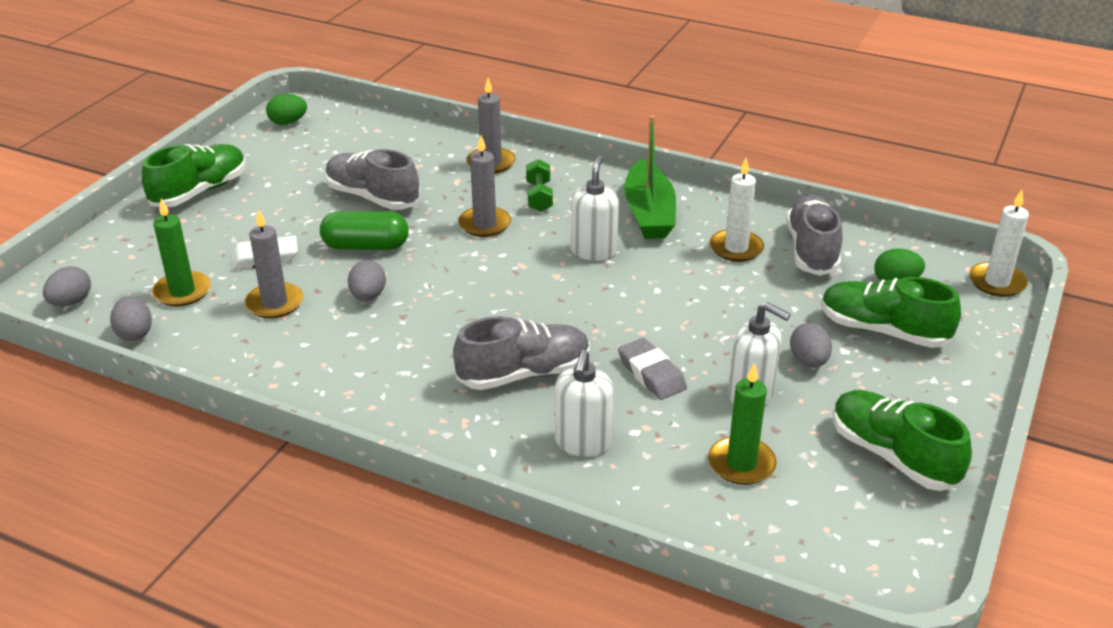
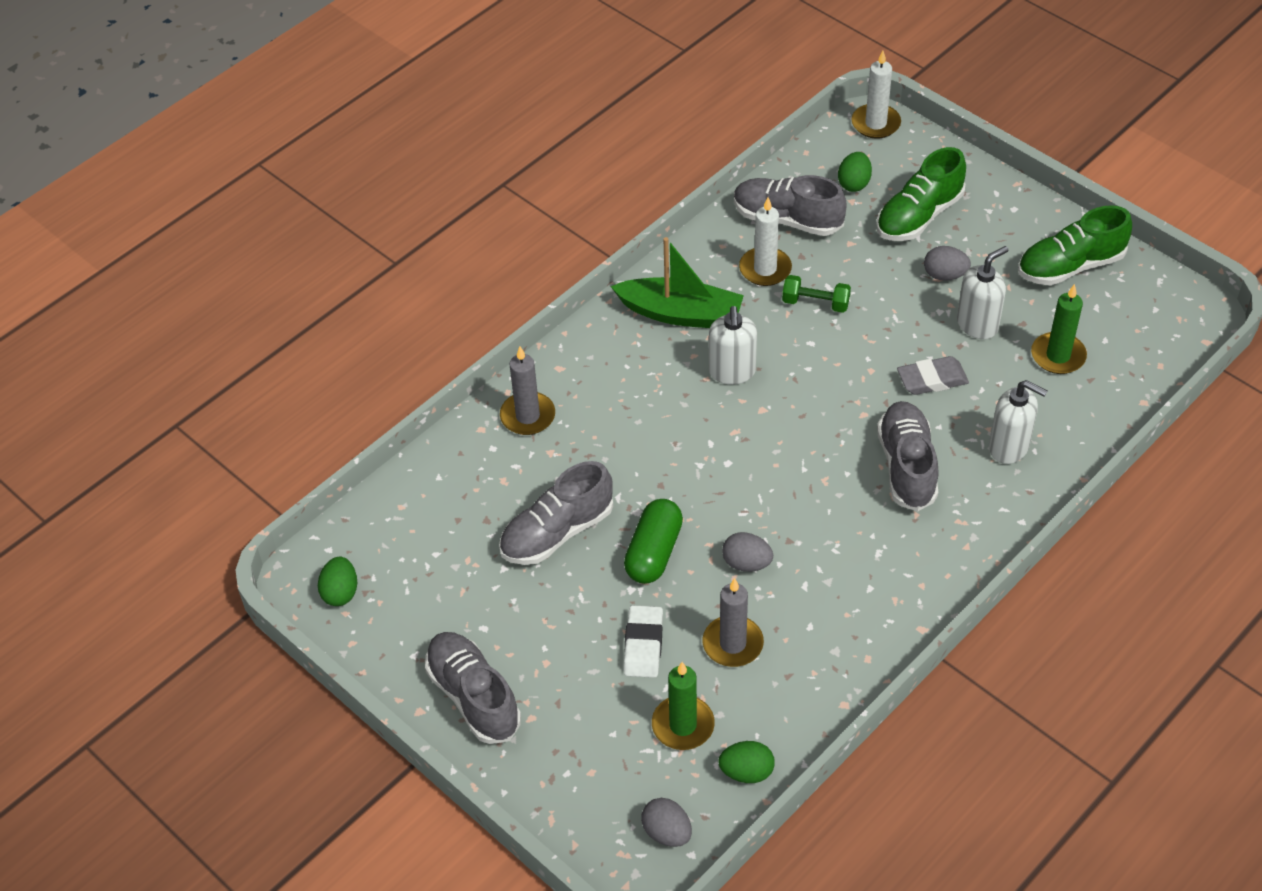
camera: 70 degrees left, 15 degrees up
grey egg [110,296,152,341] -> green egg [718,741,775,783]
green shoe [142,144,246,207] -> grey shoe [425,632,521,744]
grey candle [458,135,511,237] -> none
green dumbbell [526,159,553,212] -> green dumbbell moved to [782,275,851,313]
white soap dispenser [571,155,619,261] -> white soap dispenser turned 120 degrees counterclockwise [709,306,757,385]

